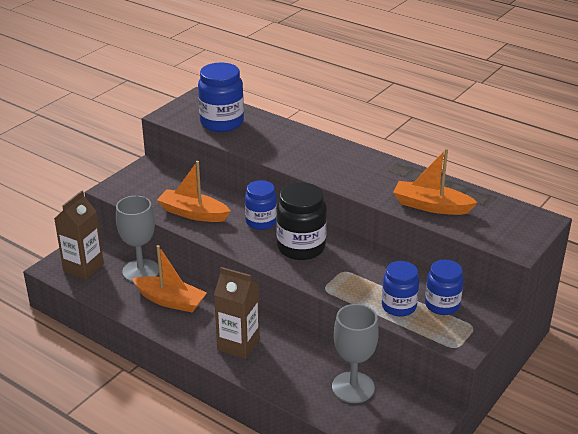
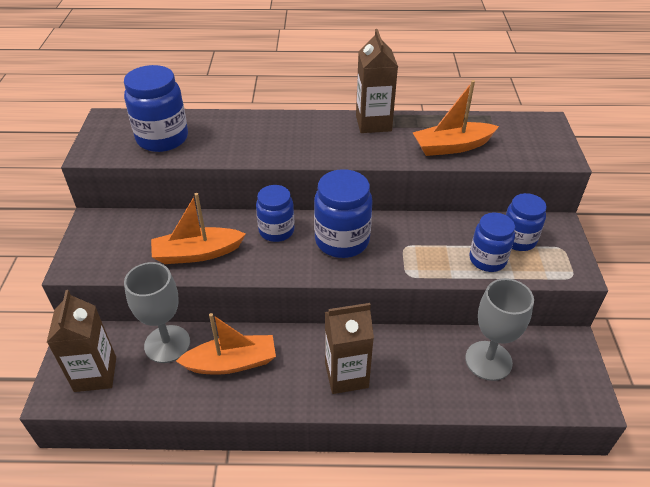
camera: 35 degrees left, 10 degrees up
black jar [276,183,327,260] -> blue jar [314,169,372,258]
none -> brown carton [356,29,398,133]

